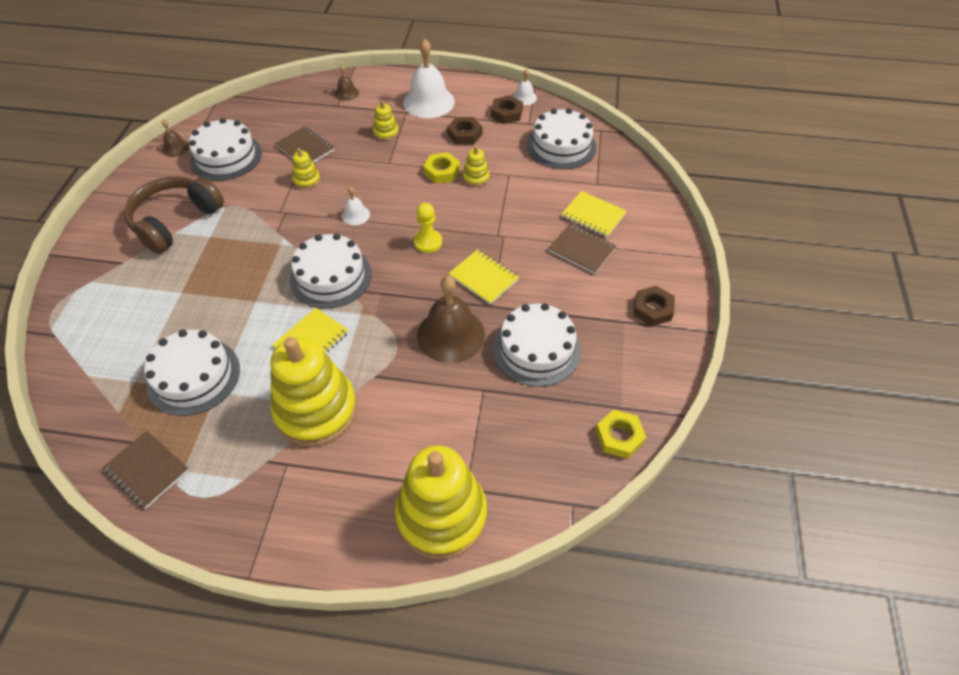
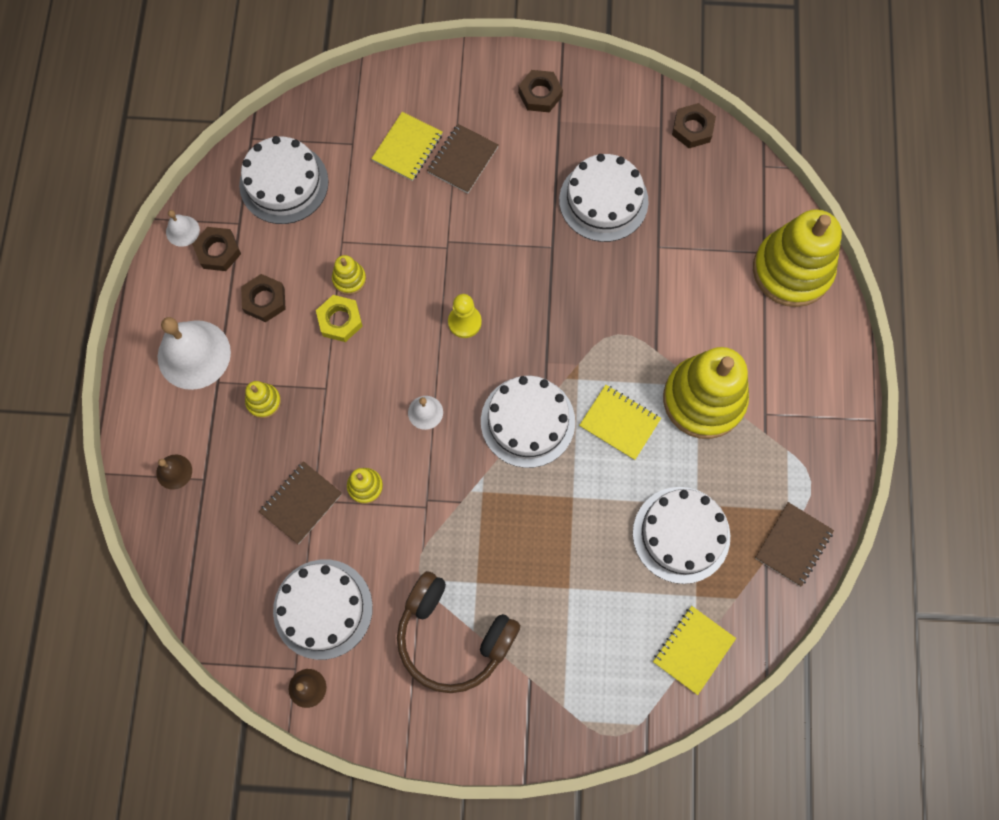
camera: 95 degrees left, 20 degrees up
brown bell [417,276,485,363] -> none
yellow notebook [448,249,519,305] -> yellow notebook moved to [653,606,736,695]
yellow nut [596,410,646,459] -> brown nut [672,103,716,148]

